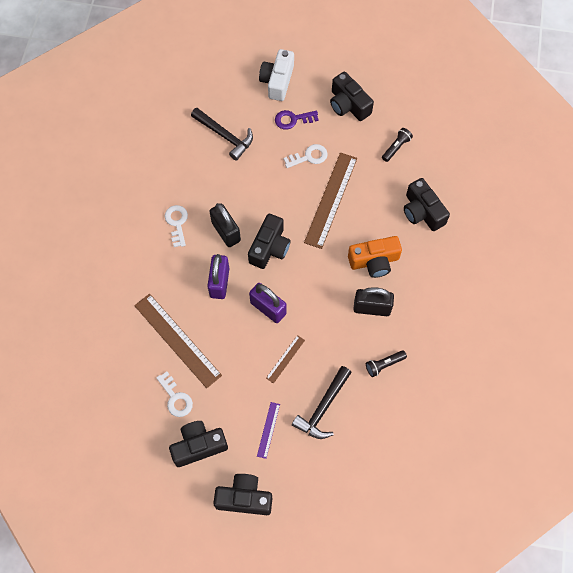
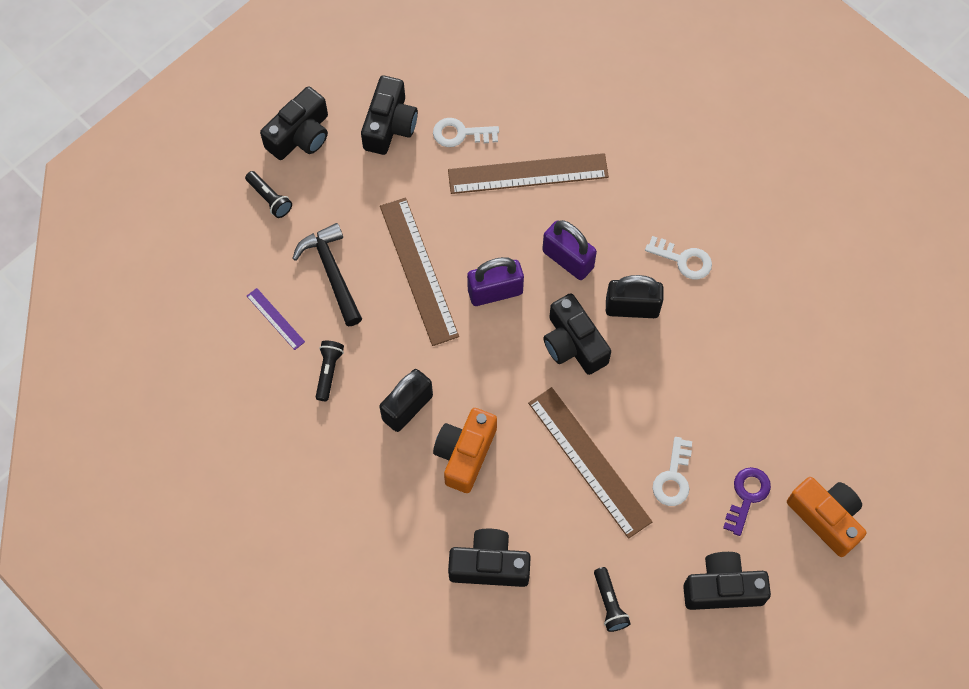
camera: 125 degrees right, 0 degrees up
black hammer [191,108,253,161] -> none
purple ruler [257,402,280,459] -> purple ruler moved to [247,288,305,350]
white camera [259,49,294,101] -> orange camera [787,477,866,557]
brown ruler [266,335,305,384] -> brown ruler [380,197,459,346], size x2.12
none -> black flashlight [245,171,292,218]

